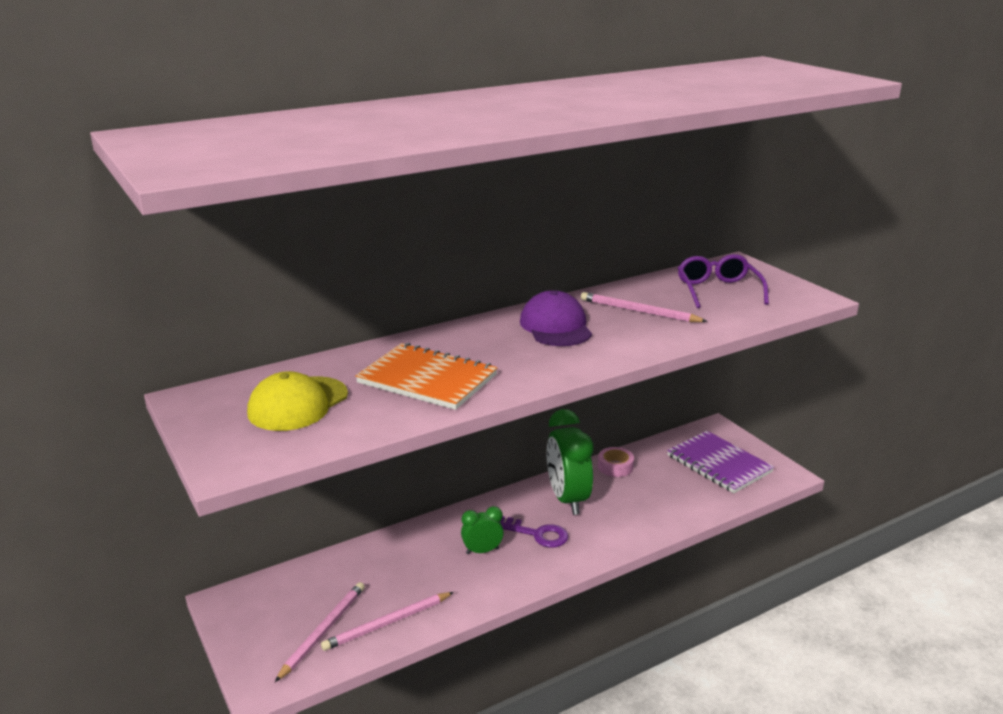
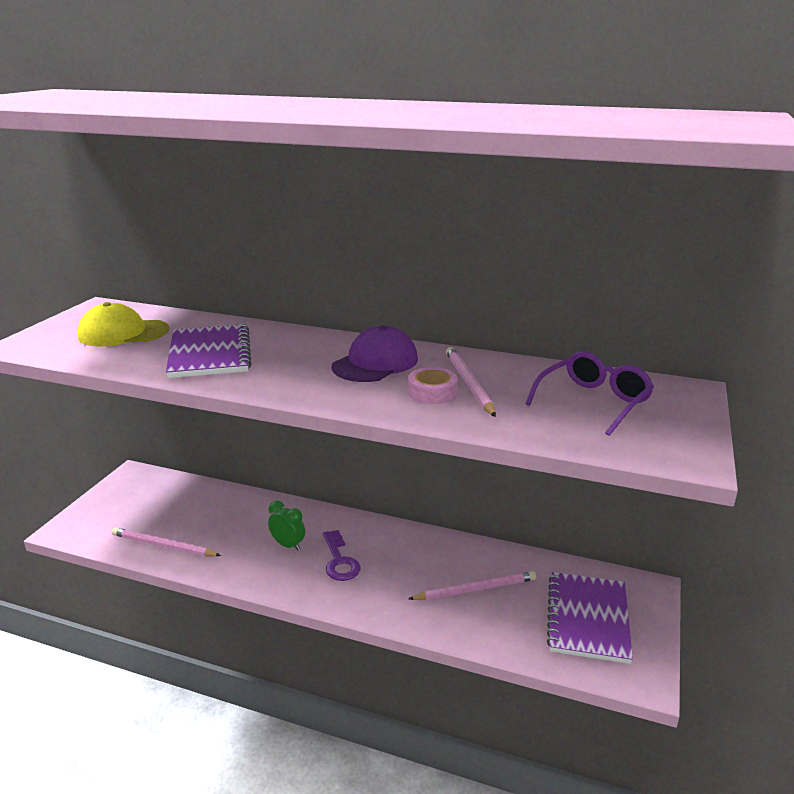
camera: 50 degrees right, 0 degrees up
pink pencil [275,582,365,682] -> pink pencil moved to [408,571,536,600]
orange notebook [355,343,498,410] -> purple notebook [166,324,252,378]
green clock [547,409,593,515] -> none
pink tape [598,447,634,477] -> pink tape moved to [408,367,457,404]

